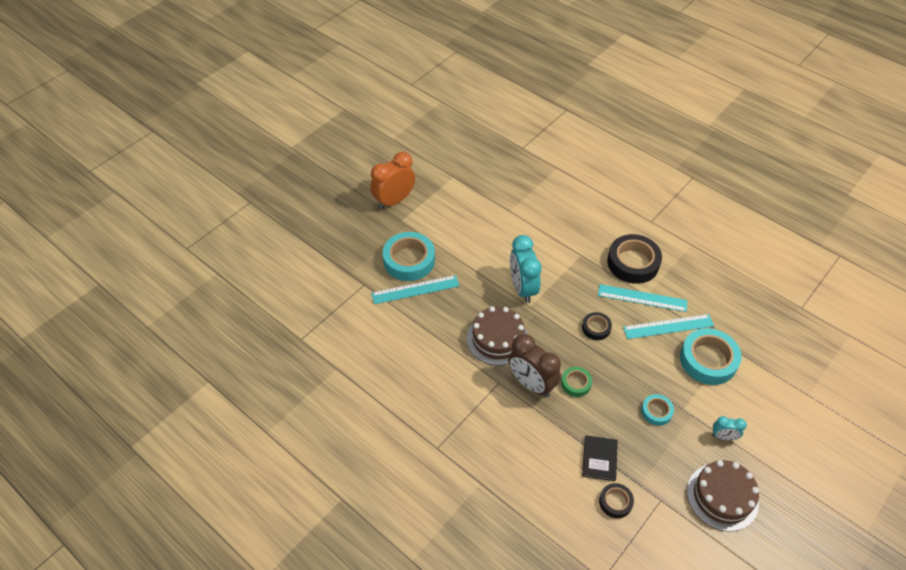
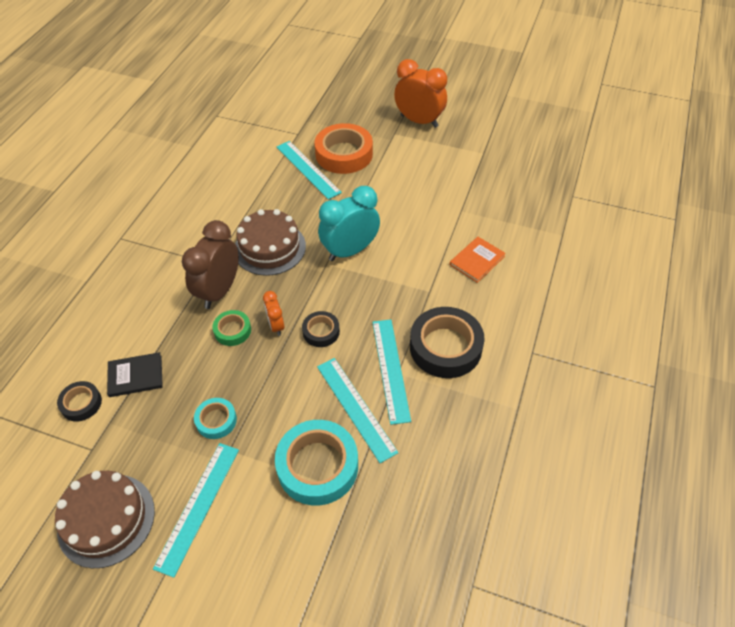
camera: 70 degrees right, 0 degrees up
turquoise tape [383,232,435,281] -> orange tape [314,123,373,174]
turquoise clock [712,416,747,440] -> turquoise ruler [153,443,239,578]
none -> orange clock [263,291,284,336]
none -> orange book [450,237,506,283]

